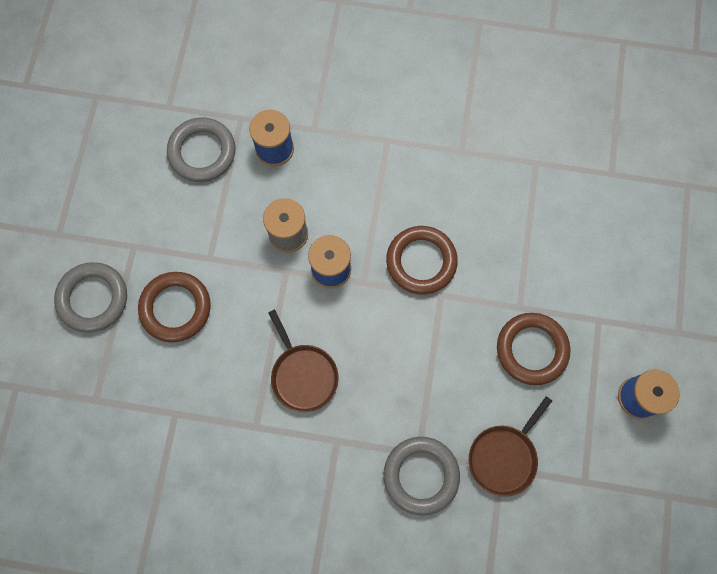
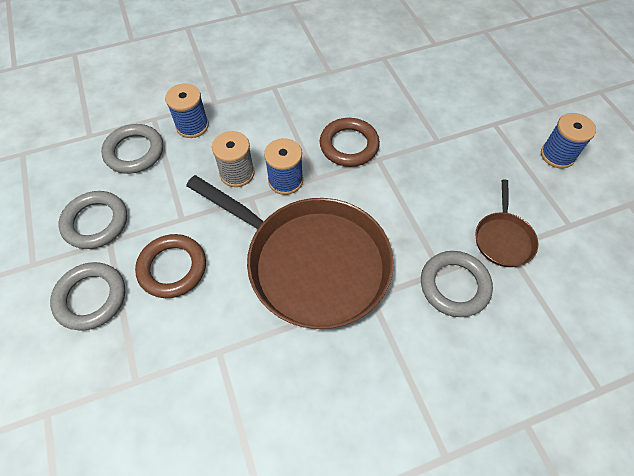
camera: 30 degrees left, 15 degrees down
brown pan [268,309,339,412] -> brown pan [186,175,394,329], size x2.25
brown ring [497,313,570,385] -> none
none -> grey ring [59,191,127,249]

